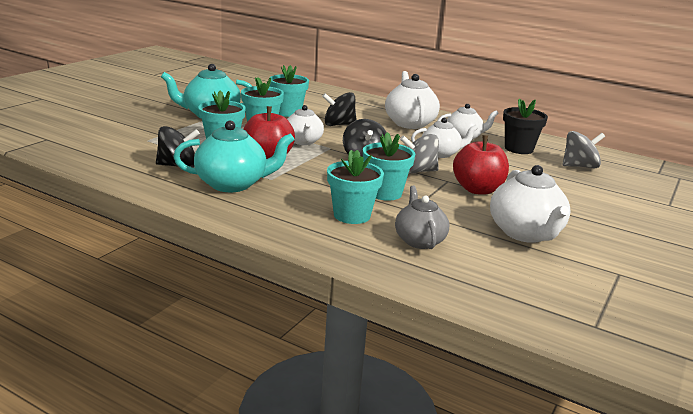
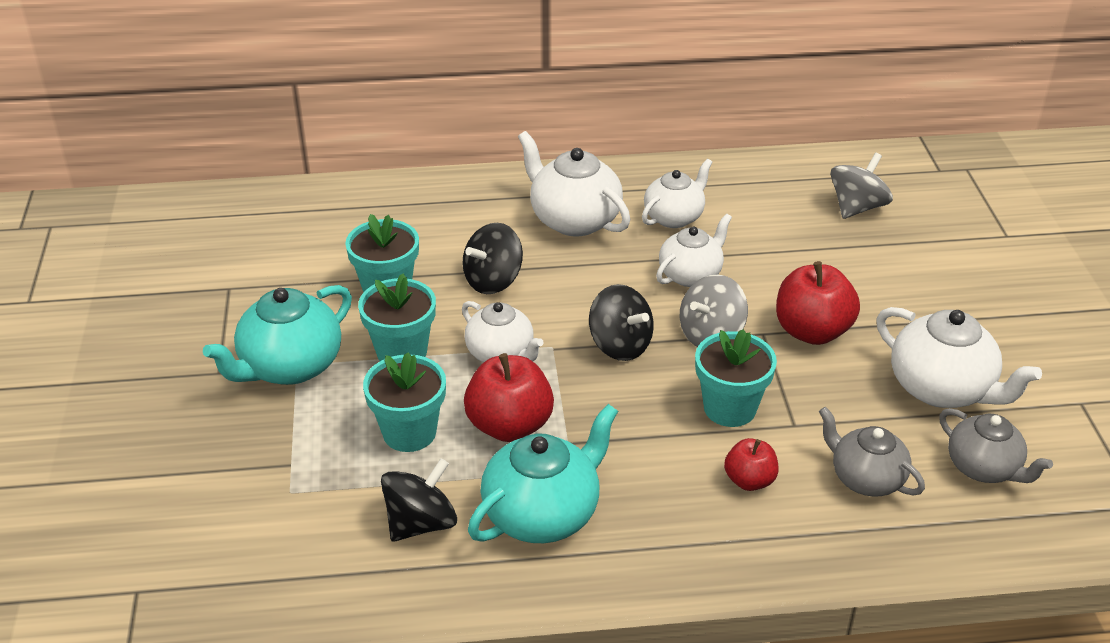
camera: 35 degrees left, 15 degrees up
turquoise flower pot [327,150,384,224] -> red apple [724,438,778,491]
black flower pot [503,99,548,154] -> none
none -> grey teapot [939,408,1053,483]

